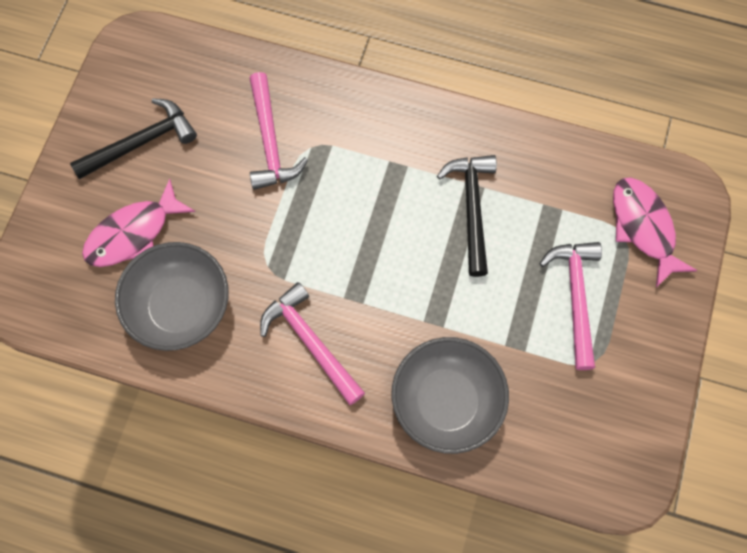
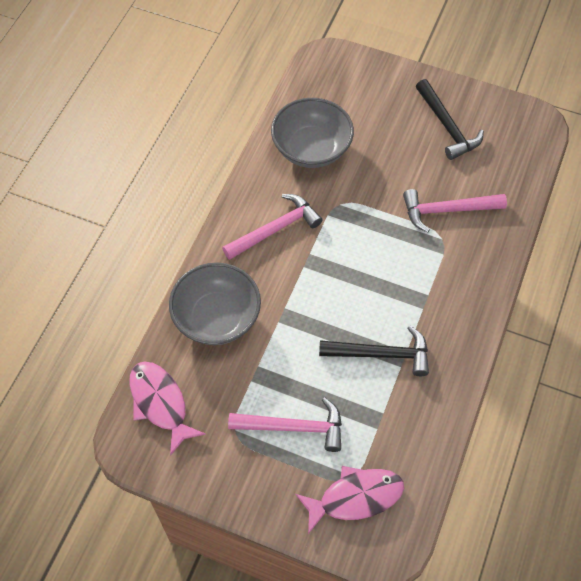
camera: 95 degrees right, 10 degrees down
pink fish [82,179,195,267] -> pink fish moved to [130,361,206,456]

